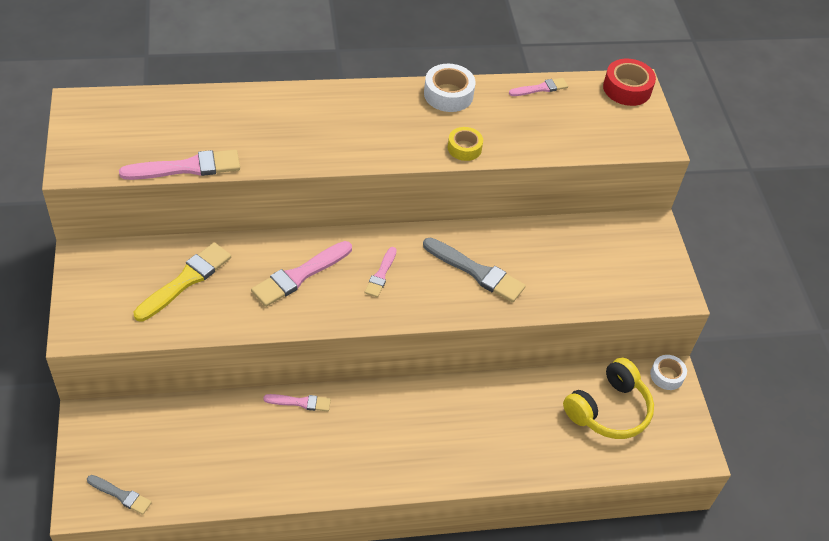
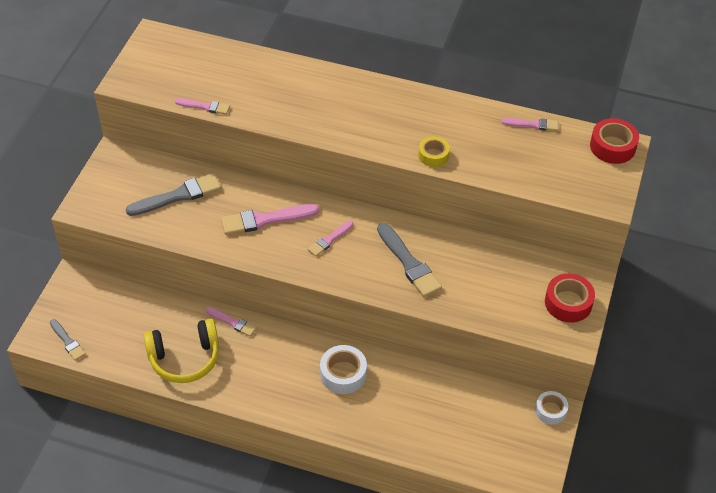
camera: 30 degrees right, 0 degrees up
pink brush [119,150,240,180] -> pink brush [175,98,230,115], size x0.58
yellow brush [134,242,231,322] -> grey brush [126,173,221,216]
white tape [424,64,475,112] -> white tape moved to [320,345,367,394]
yellow headphones [563,358,654,439] -> yellow headphones moved to [143,319,219,383]
none -> red tape [545,273,595,323]

